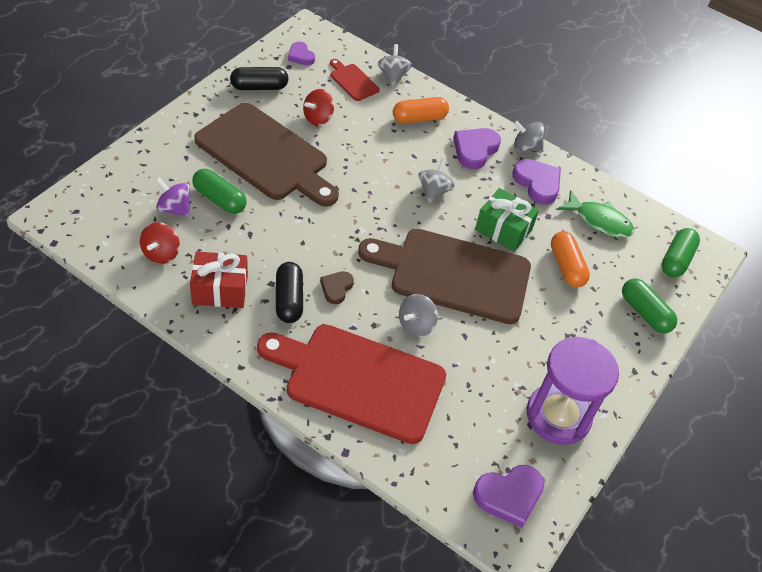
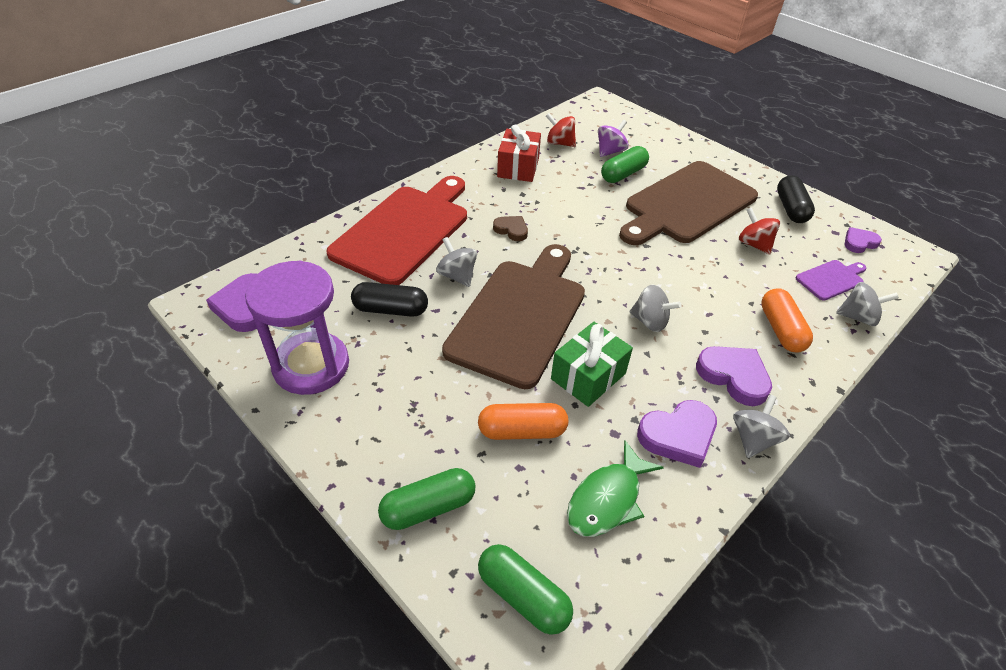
camera: 105 degrees right, 5 degrees down
black capsule [276,262,303,323] -> black capsule moved to [351,282,428,317]
red cutting board [330,59,380,101] -> purple cutting board [796,260,866,301]

